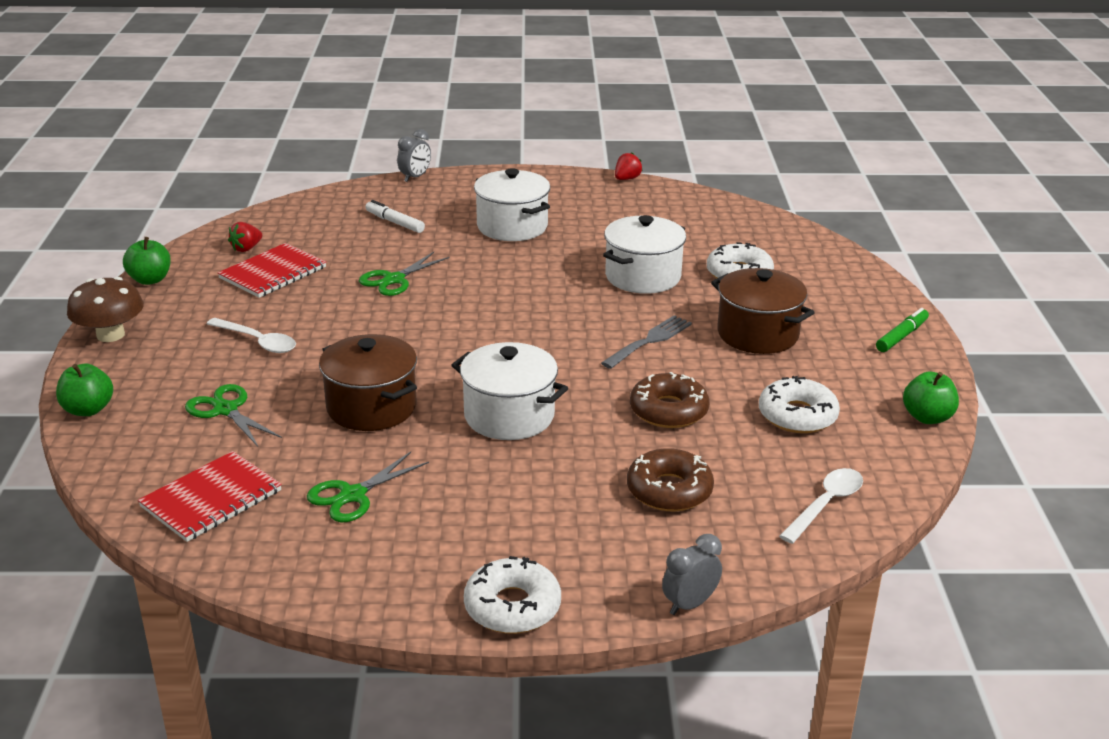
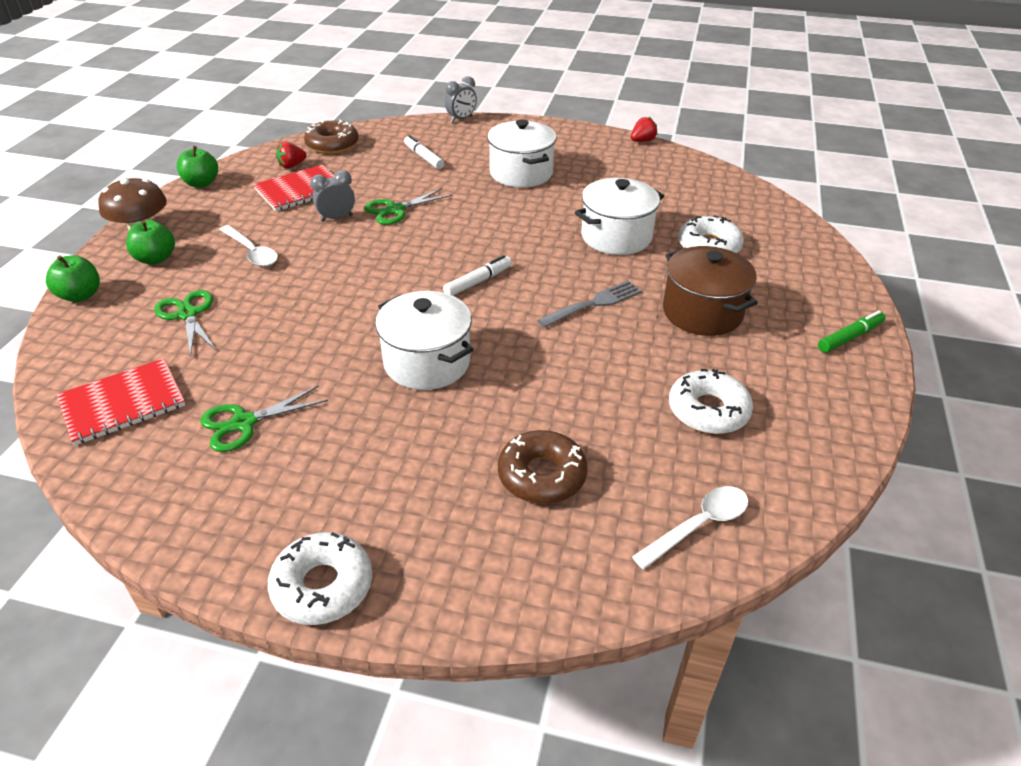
camera: 15 degrees right, 10 degrees up
brown pot [319,334,417,431] -> none
brown donut [630,372,709,428] -> brown donut moved to [304,120,358,154]
grey clock [662,534,722,615] -> grey clock moved to [310,170,355,222]
green apple [903,372,959,424] -> green apple moved to [126,220,175,264]
none -> white marker [443,255,512,296]

